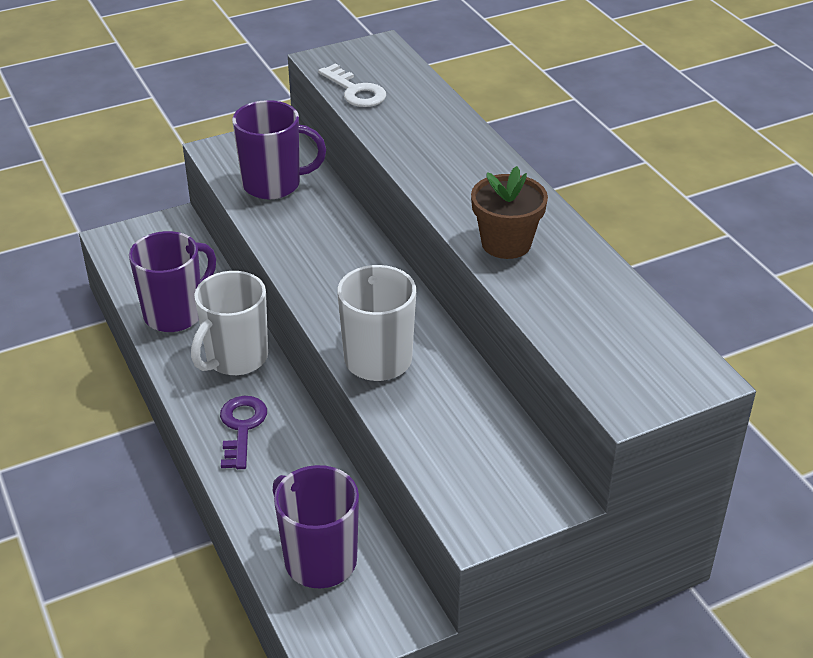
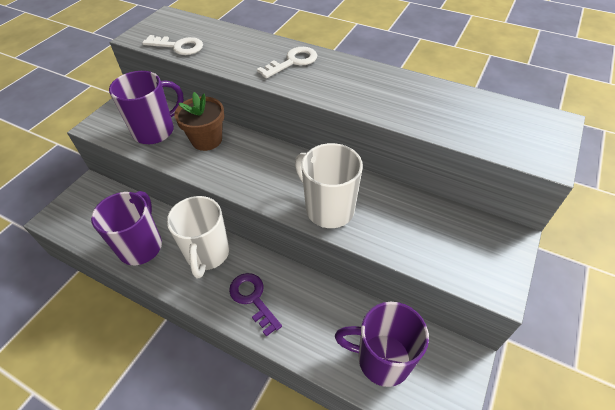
camera: 35 degrees left, 10 degrees up
brown flower pot [471,166,548,259] -> brown flower pot moved to [174,92,224,151]
none -> white key [257,47,317,78]

